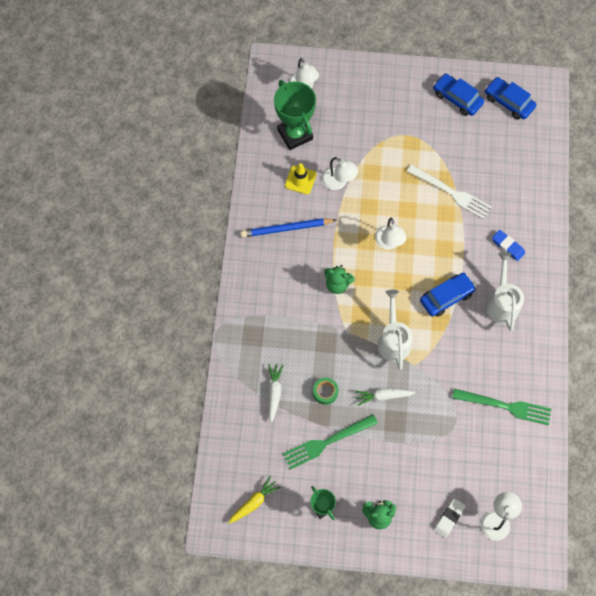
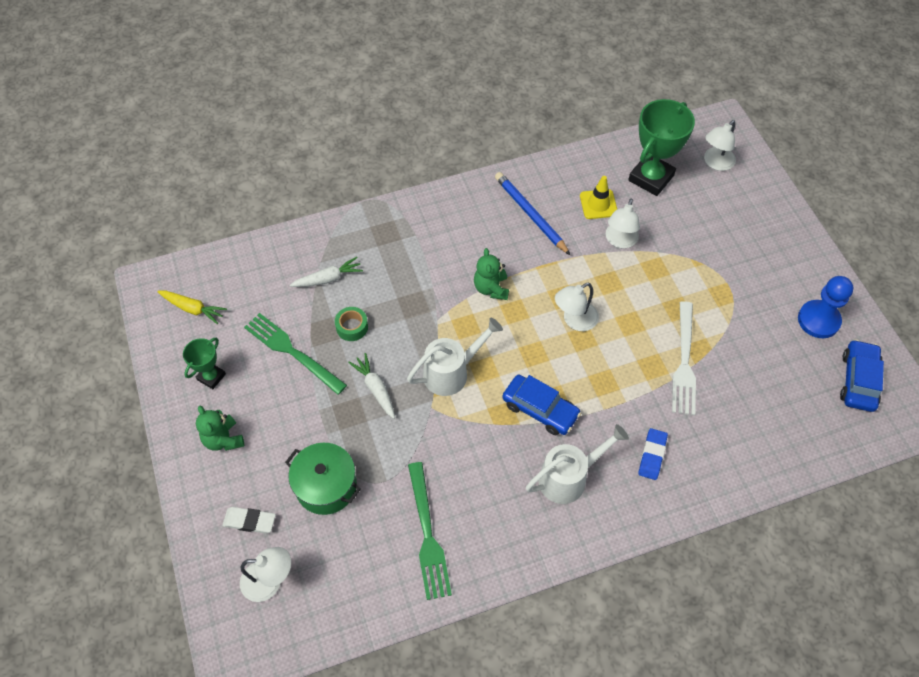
camera: 65 degrees right, 10 degrees down
blue car [433,73,484,116] -> blue pawn [798,276,853,338]
none -> green pot [285,443,361,515]

